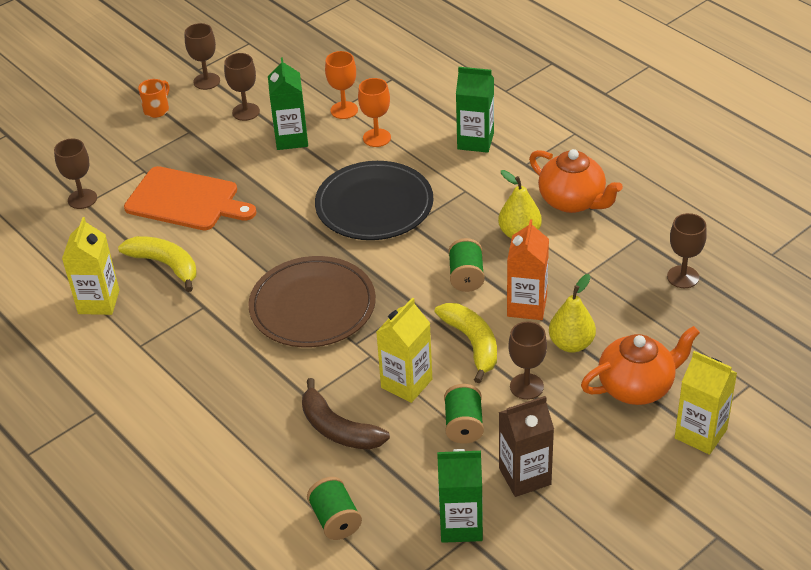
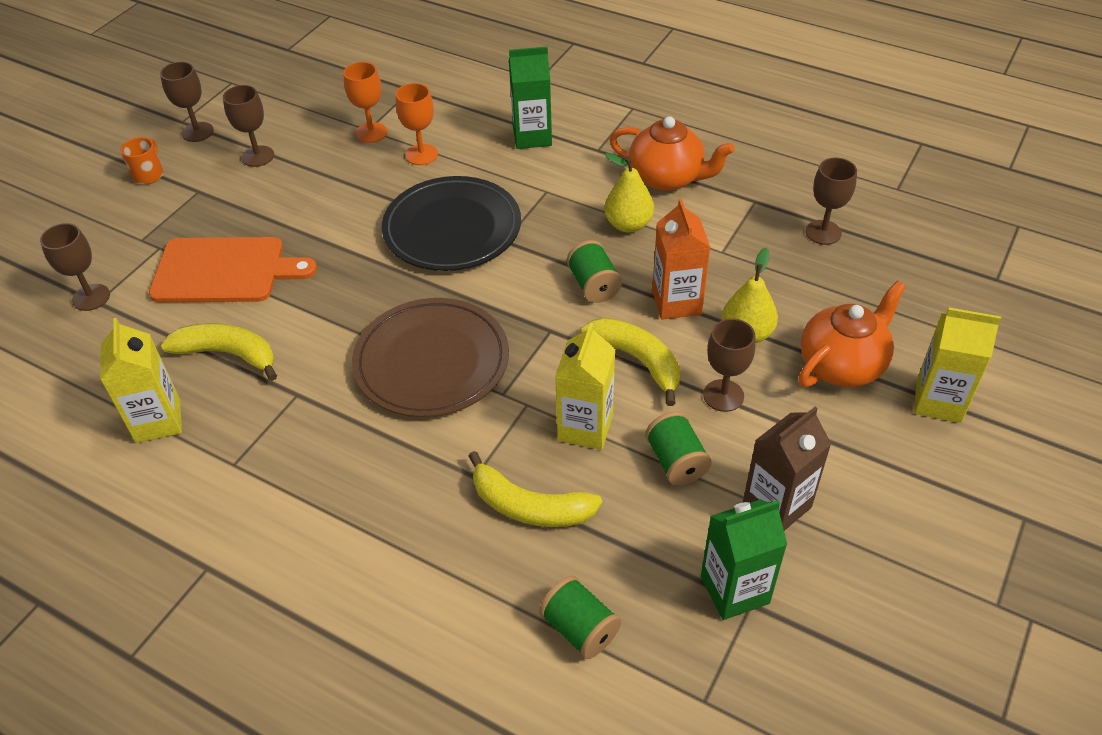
camera: 20 degrees left, 5 degrees up
green carton [268,57,308,150] -> none
brown banana [302,378,390,450] -> yellow banana [469,451,602,527]

